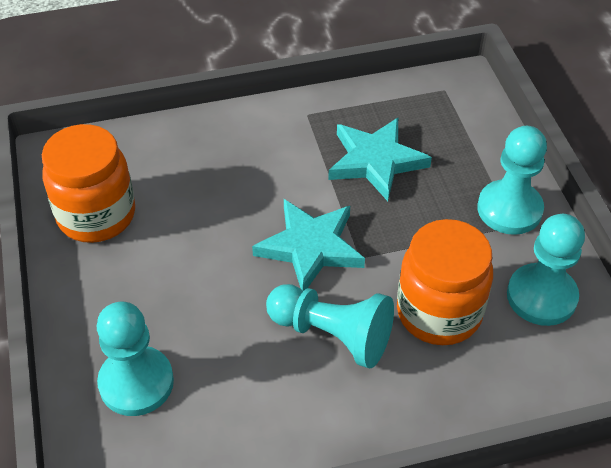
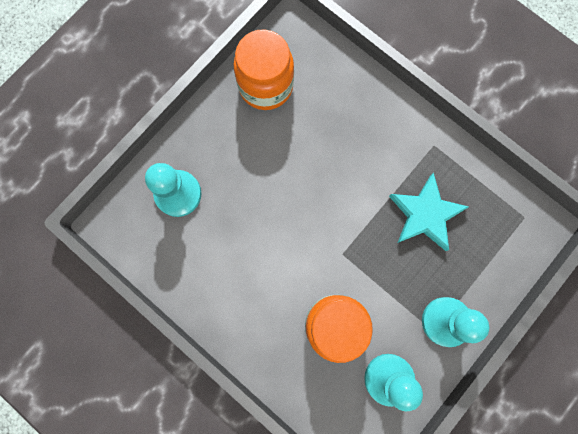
camera: 55 degrees right, 30 degrees up
turquoise star [252,199,365,291] -> none
turquoise pawn [266,284,394,368] -> none

